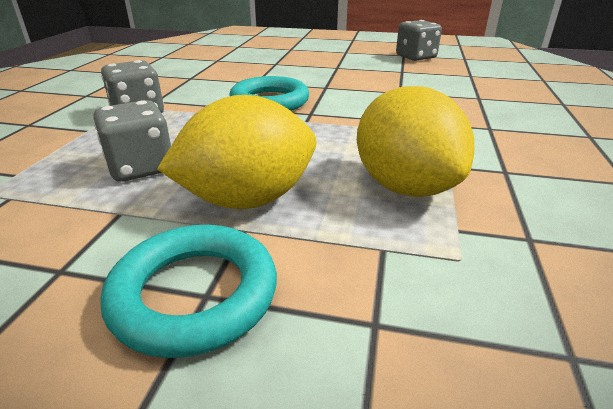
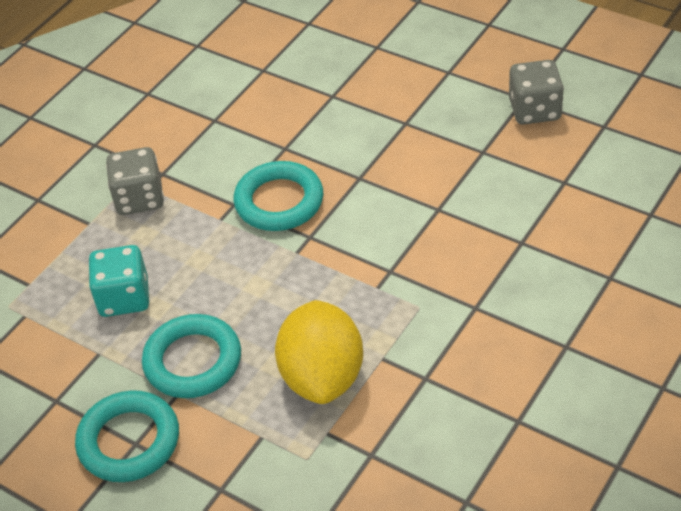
camera: 25 degrees right, 15 degrees up
grey dice [93,100,171,182] -> turquoise dice [89,245,149,317]
yellow lemon [157,95,316,209] -> turquoise ring [142,314,241,398]

